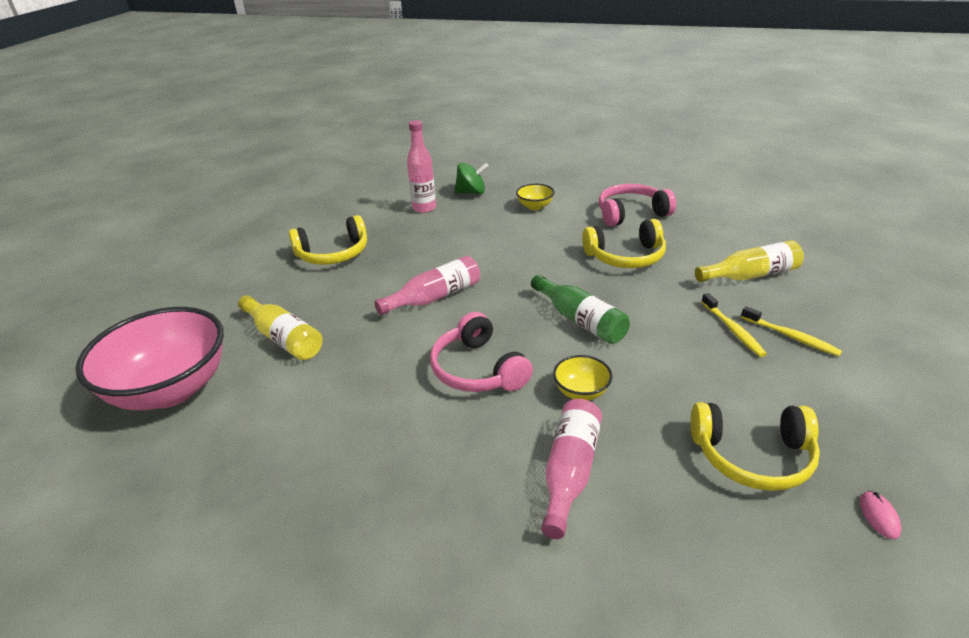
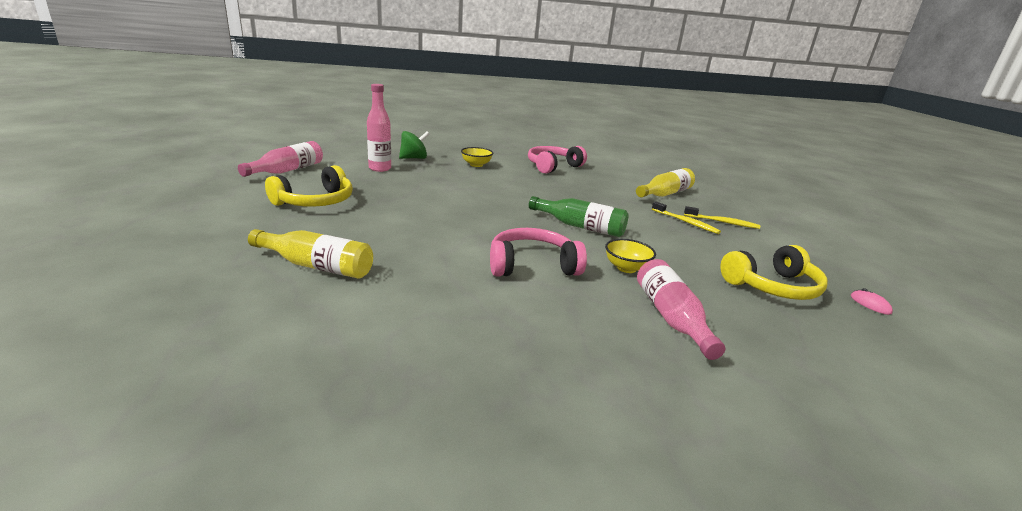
camera: 30 degrees left, 10 degrees down
pink bowl [76,307,224,410] -> none
pink bottle [374,256,480,315] -> pink bottle moved to [238,141,323,177]
pink headphones [430,312,533,392] -> pink headphones turned 135 degrees clockwise [490,228,587,277]
yellow headphones [582,219,666,268] -> none

